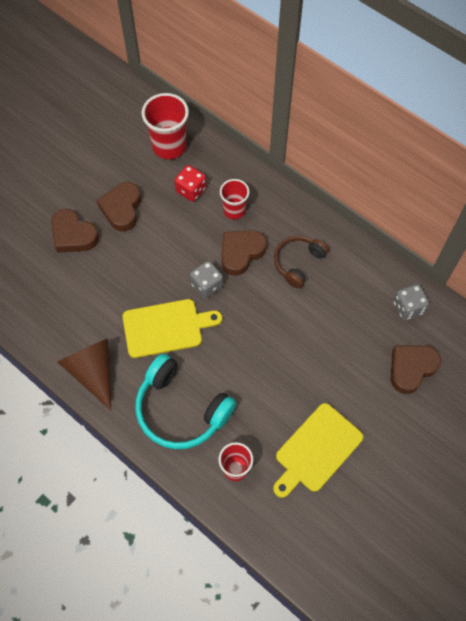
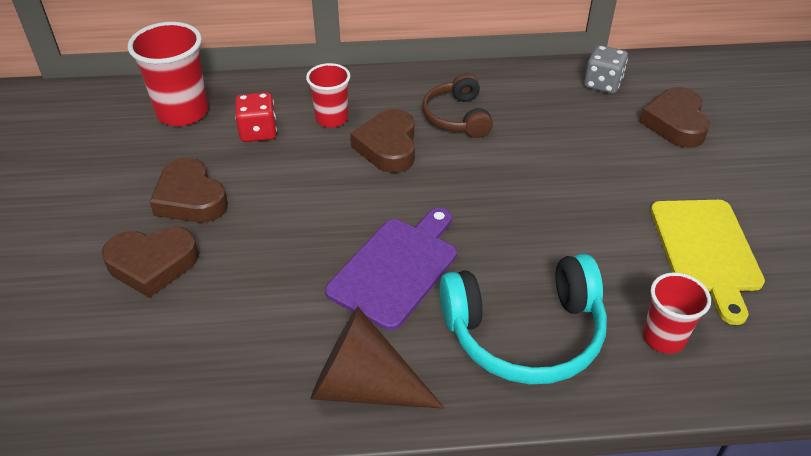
camera: 45 degrees left, 20 degrees down
yellow cutting board [123,299,222,358] -> purple cutting board [325,208,457,330]
grey dice [190,261,223,299] -> none

